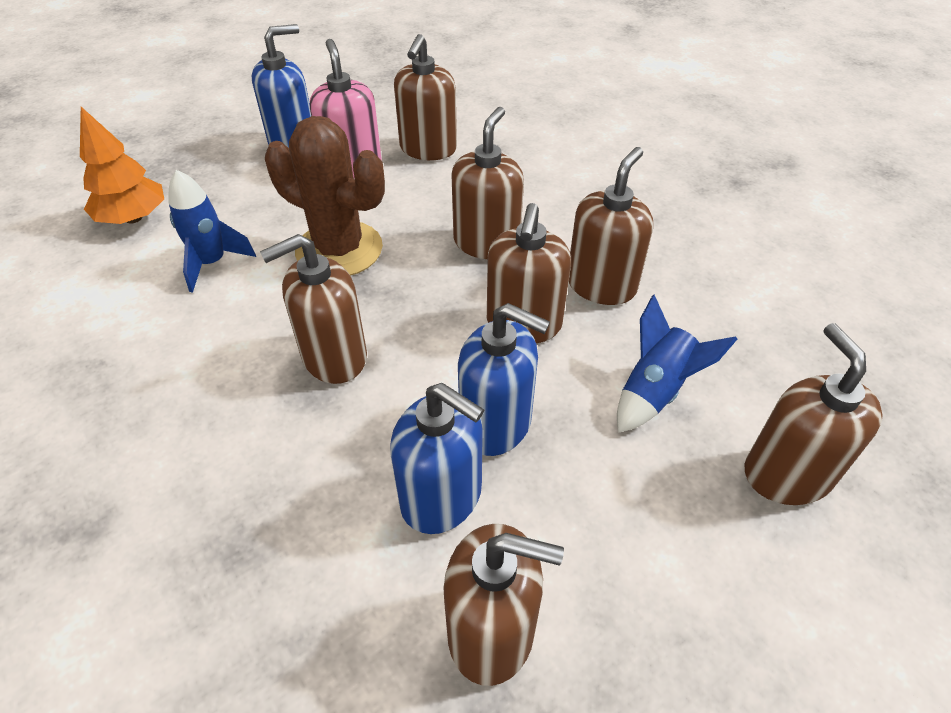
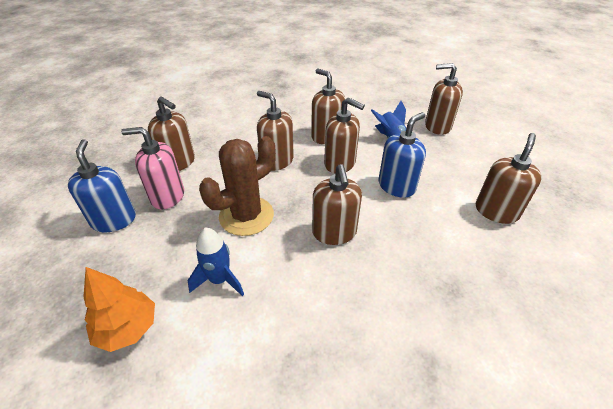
camera: 70 degrees left, 5 degrees down
blue soap dispenser [390,383,484,534] -> none

